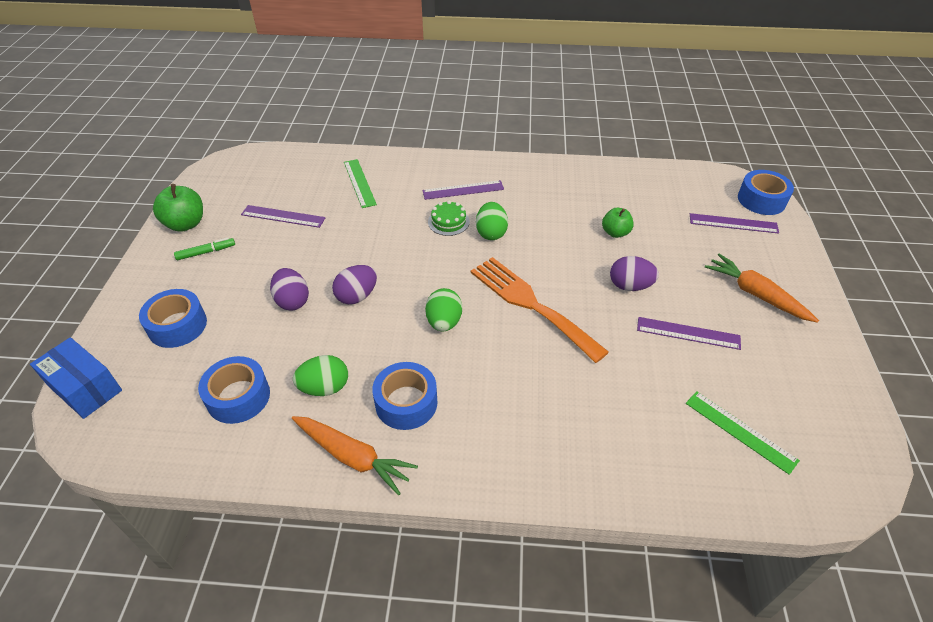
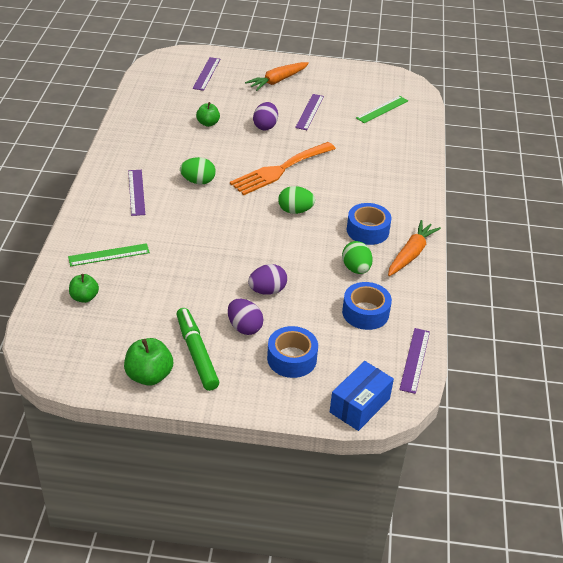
camera: 90 degrees left, 5 degrees down
green marker [174,238,235,260] -> green marker [176,308,219,391], size x1.86
purple ruler [241,205,326,228] -> purple ruler moved to [399,328,430,394]
purple egg [332,265,377,304] -> purple egg moved to [228,299,264,335]
green cake [428,201,470,236] -> none
blue tape [738,170,794,215] -> none
none -> green apple [69,274,99,303]

